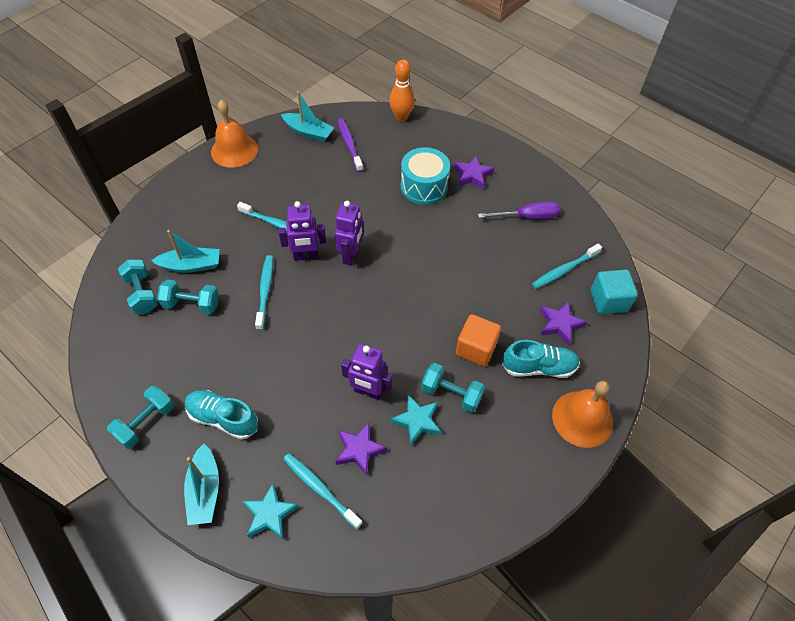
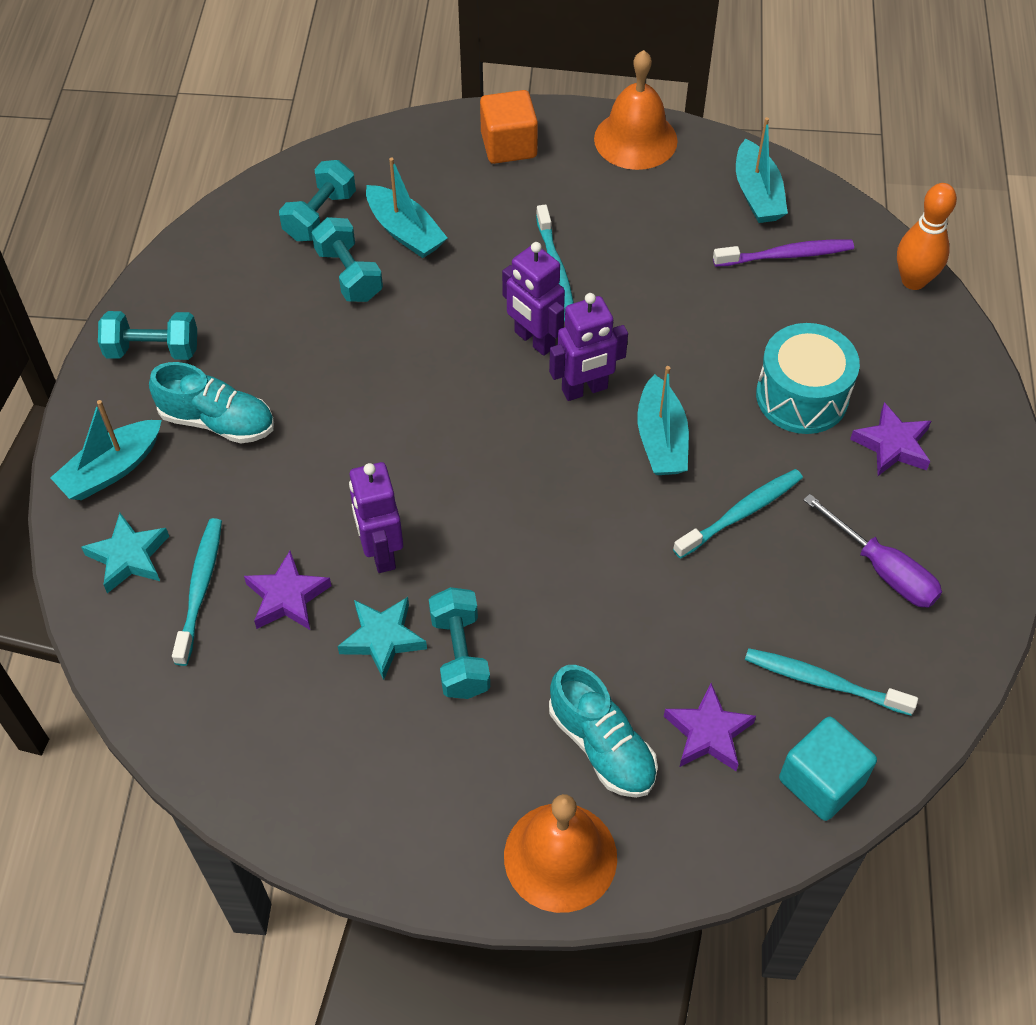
camera: 55 degrees right, 0 degrees up
turquoise shoe [185,390,258,440] -> turquoise shoe turned 120 degrees clockwise [149,362,274,444]
turquoise toothbrush [255,255,273,330] -> turquoise toothbrush moved to [673,469,803,559]
purple toothbrush [338,118,363,172] -> purple toothbrush turned 45 degrees clockwise [713,240,854,267]
orange cube [456,314,501,367] -> orange cube moved to [480,90,538,164]
none -> turquoise boat [637,366,689,475]

